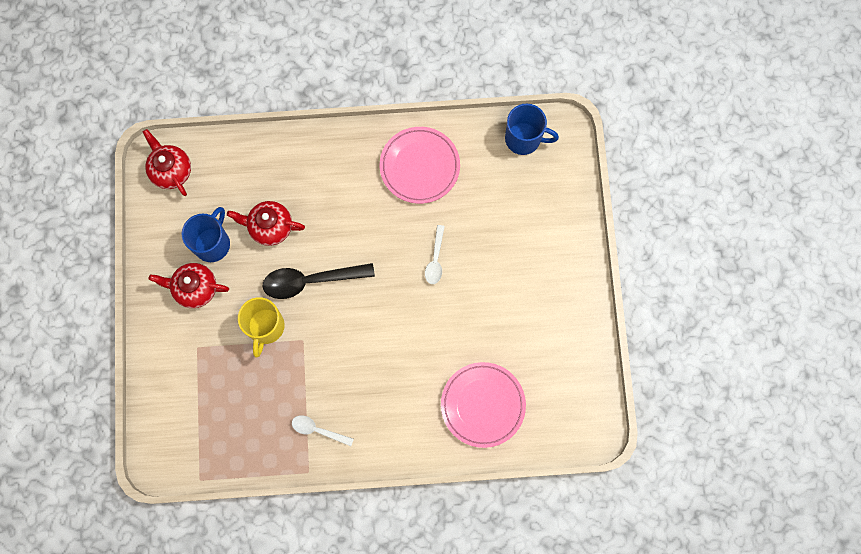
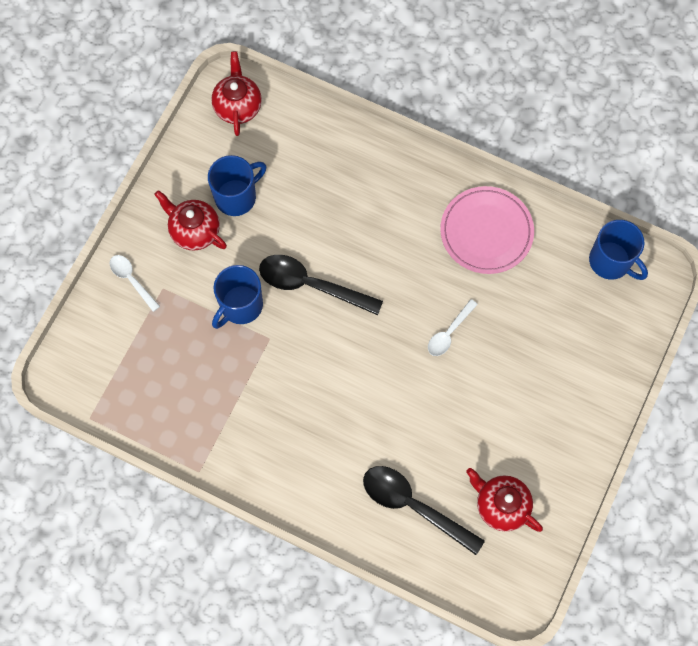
camera: 30 degrees right, 5 degrees down
red teapot [227,201,305,246] -> red teapot moved to [466,468,543,532]
yellow mug [238,297,285,358] -> blue mug [212,265,263,329]
white spoon [292,415,354,446] -> white spoon moved to [110,255,160,312]
pink plate [441,362,526,448] -> black spoon [363,466,485,555]

